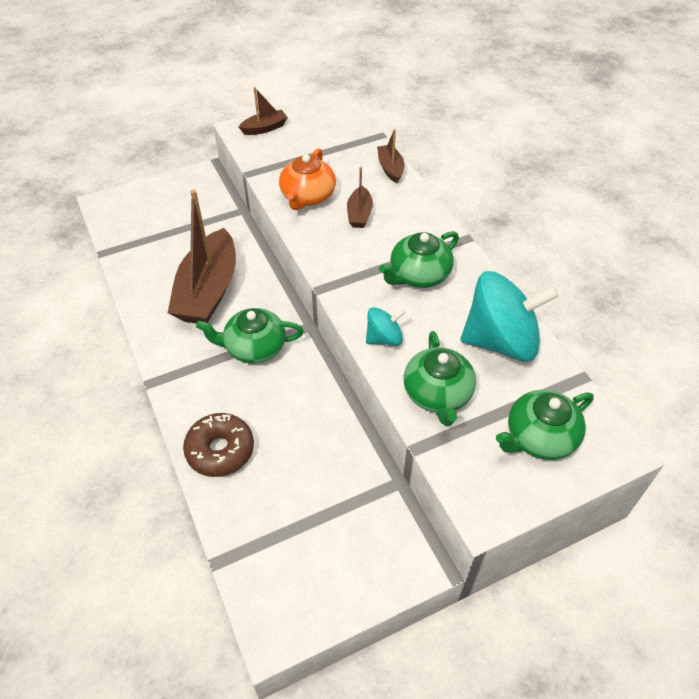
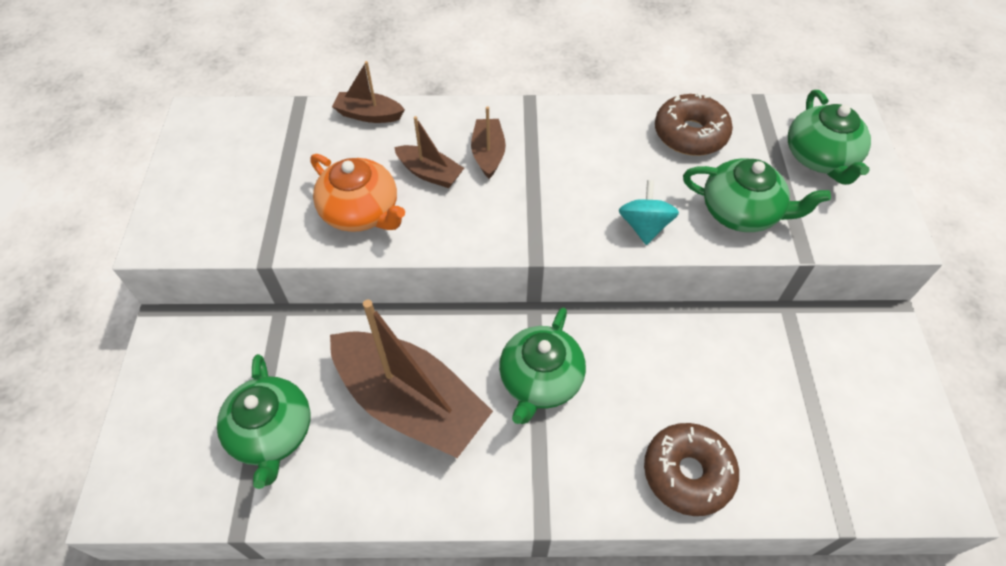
camera: 65 degrees left, 5 degrees up
brown boat [239,87,288,135] -> brown boat moved to [471,106,506,179]
green teapot [379,231,459,288] -> green teapot moved to [217,354,311,489]
turquoise spinning top [461,271,559,362] -> brown donut [655,93,733,156]

